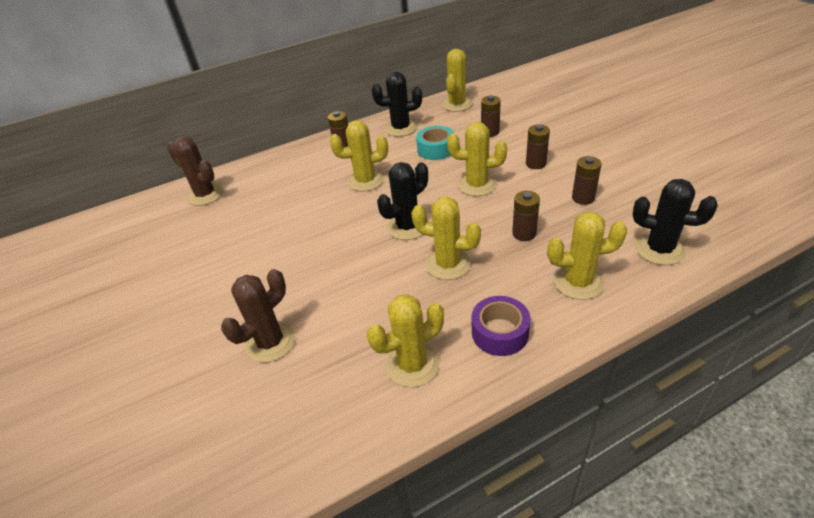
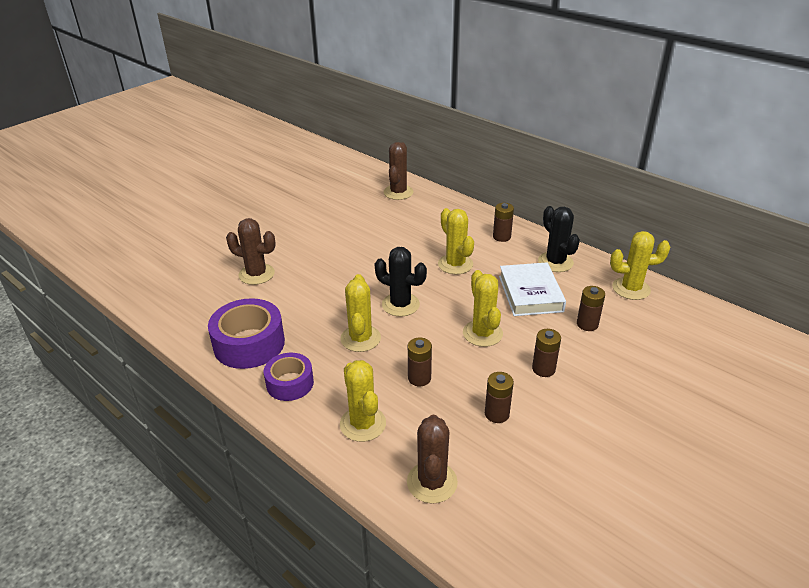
camera: 65 degrees right, 5 degrees down
yellow cactus [367,294,444,387] -> purple tape [208,298,285,369]
turquoise tape [416,126,454,160] -> white book [499,262,566,316]
black cactus [633,179,718,265] -> brown cactus [407,415,458,504]

